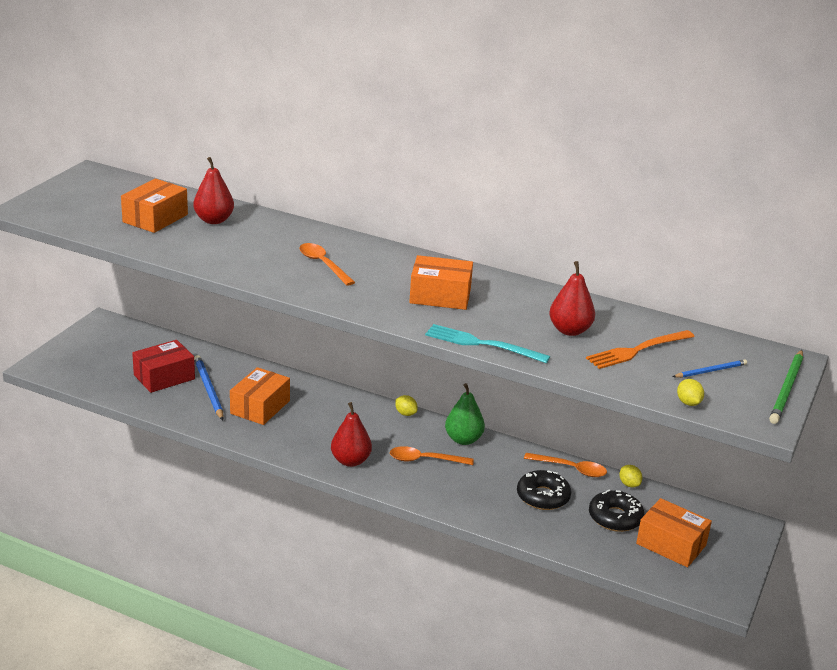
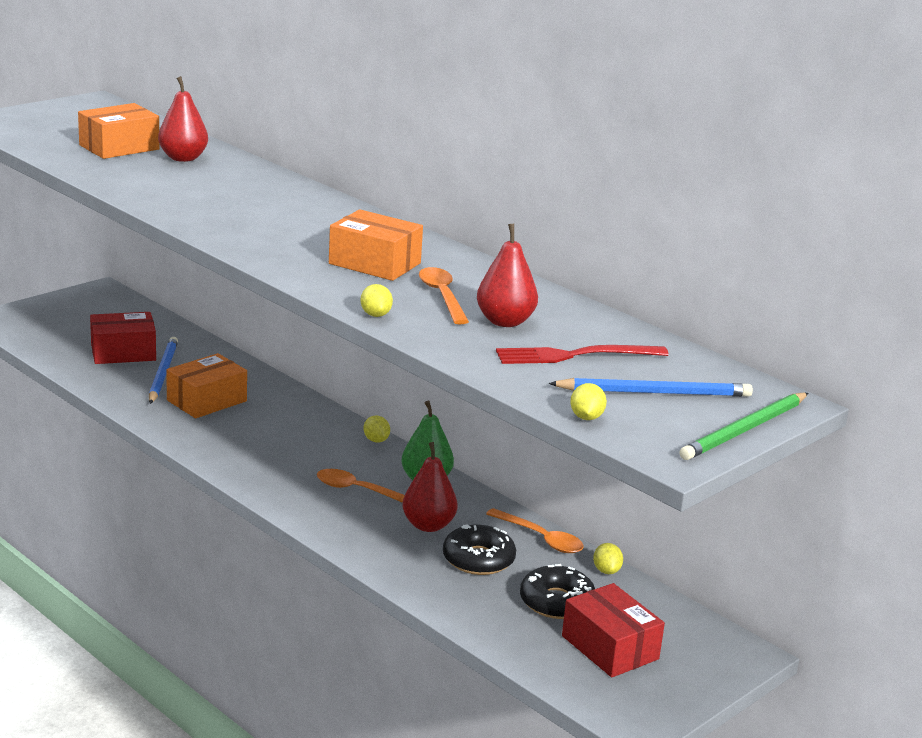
camera: 20 degrees right, 5 degrees down
orange spoon [299,243,355,286] -> orange spoon moved to [419,267,469,324]
red pear [331,402,372,467] -> red pear moved to [403,442,458,532]
turquoise fork [425,324,550,363] -> yellow lemon [360,284,393,317]
orange fork [586,330,695,369] -> red fork [496,345,669,364]
orange box [636,498,712,567] -> red box [562,583,665,677]
blue pencil [673,359,747,378] -> blue pencil [548,378,753,397], size x1.65

